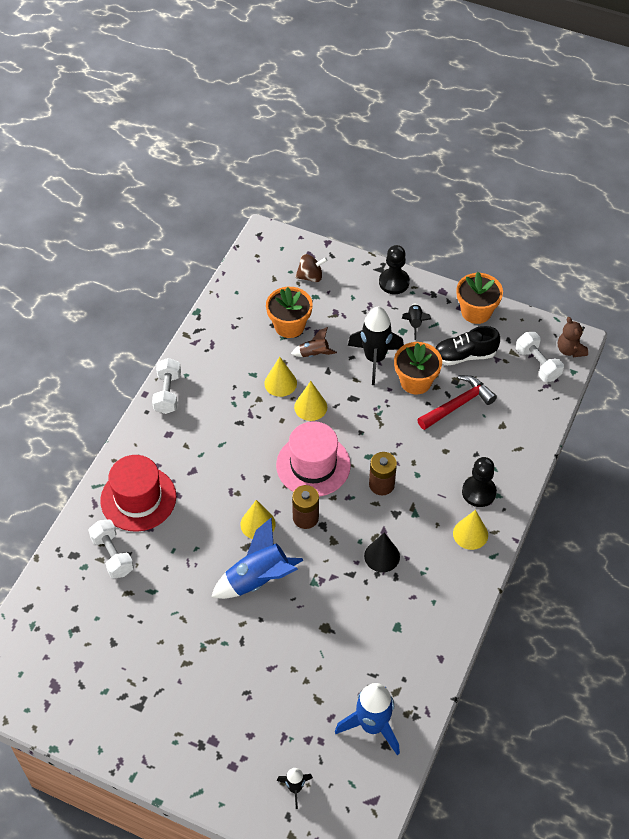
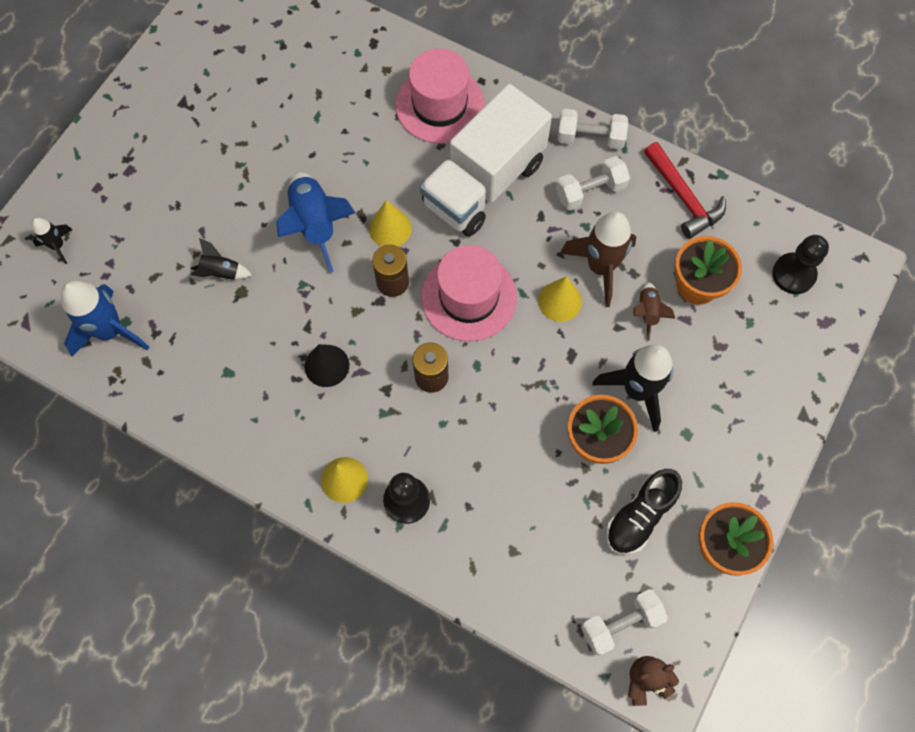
camera: 95 degrees right, 15 degrees up
white dumbbell [88,519,134,579] -> white dumbbell moved to [556,156,630,211]
red hat [100,455,176,532] -> pink hat [395,48,485,143]
yellow cone [264,357,297,397] -> brown rocket [560,211,636,307]
brown spinning top [295,254,328,282] -> none
black pawn [379,245,410,294] -> black pawn moved to [772,235,829,294]
black rocket [402,304,431,340] -> black rocket moved to [191,238,252,280]
red hammer [417,375,497,430] -> red hammer moved to [644,142,726,239]
black shoe [435,326,500,365] -> black shoe turned 135 degrees counterclockwise [606,469,682,554]
none -> white truck [420,84,552,236]

